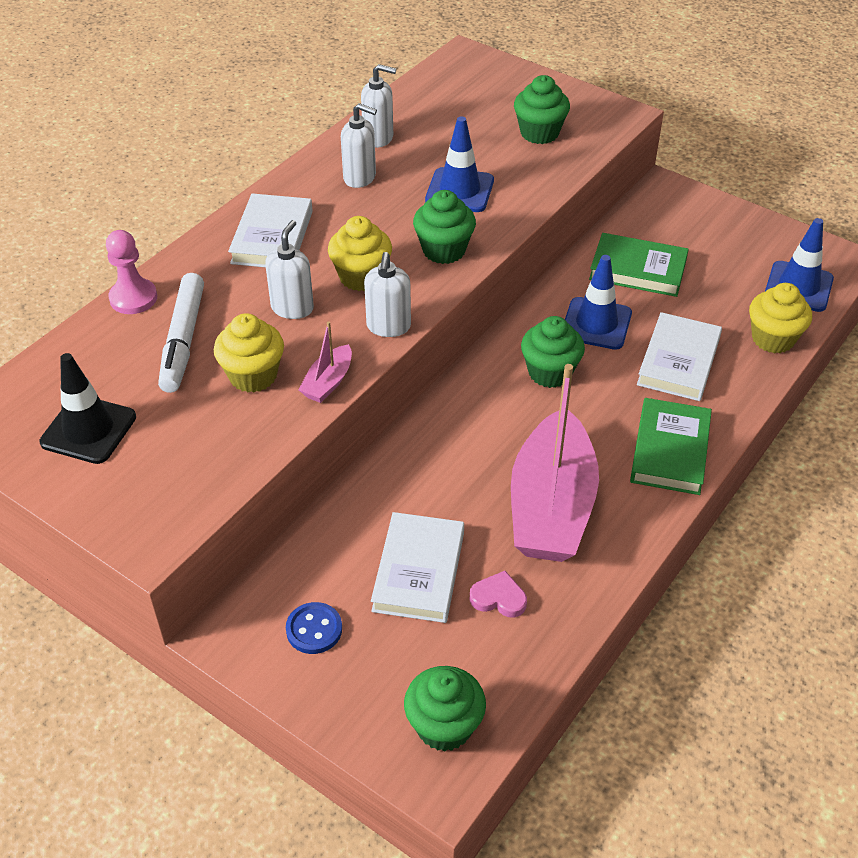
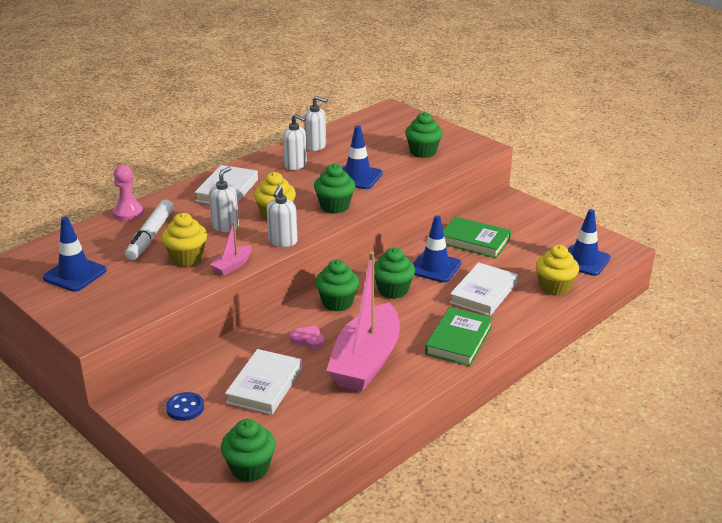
camera: 10 degrees right, 15 degrees down
black traffic cone [40,353,136,464] -> blue traffic cone [43,217,107,292]
pink heart [469,571,527,617] -> pink heart moved to [290,326,324,350]
none -> green cupcake [315,260,359,311]

